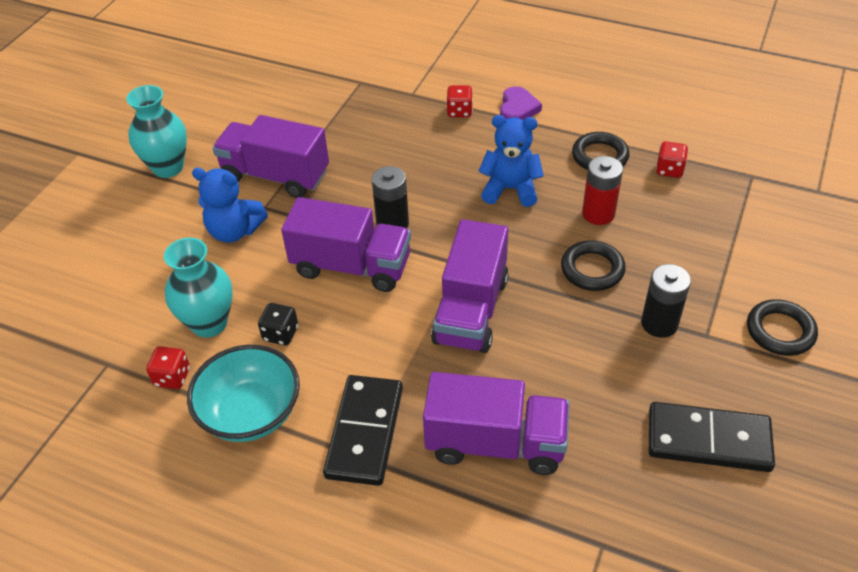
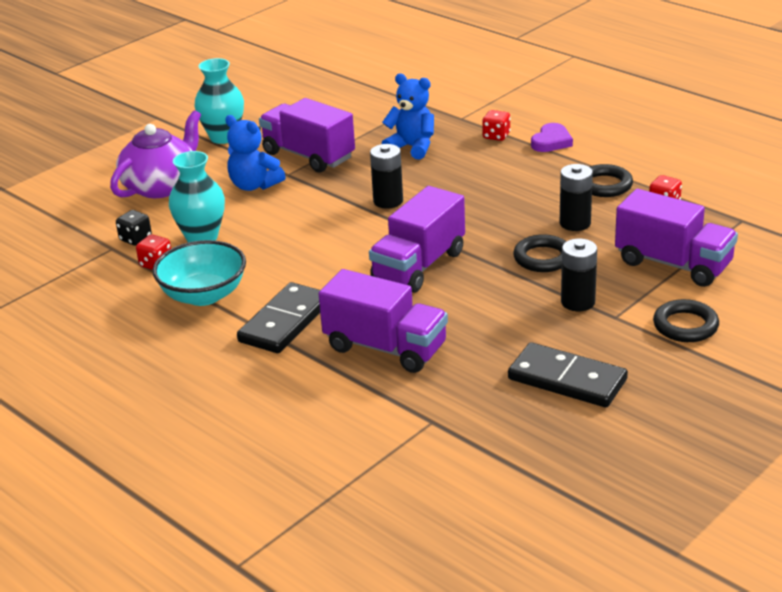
camera: 20 degrees right, 15 degrees down
black dice [258,303,298,345] -> black dice moved to [116,210,152,246]
purple truck [281,197,411,292] -> purple truck moved to [615,189,738,287]
blue teddy bear [479,115,544,207] -> blue teddy bear moved to [382,73,434,159]
red battery [582,156,623,225] -> black battery [560,164,593,231]
none -> purple teapot [110,110,201,198]

